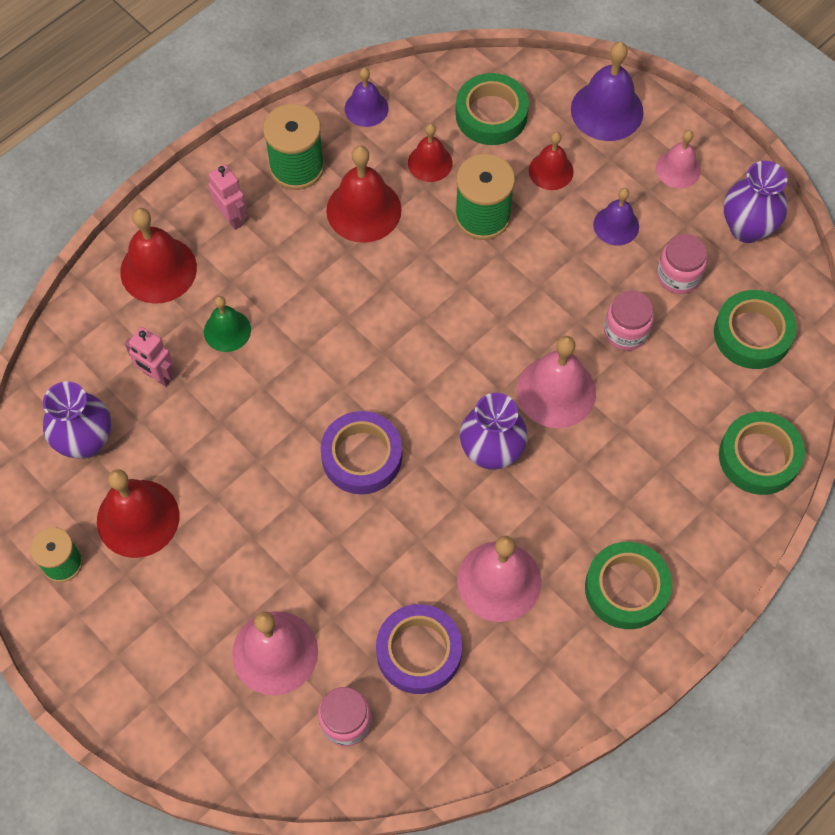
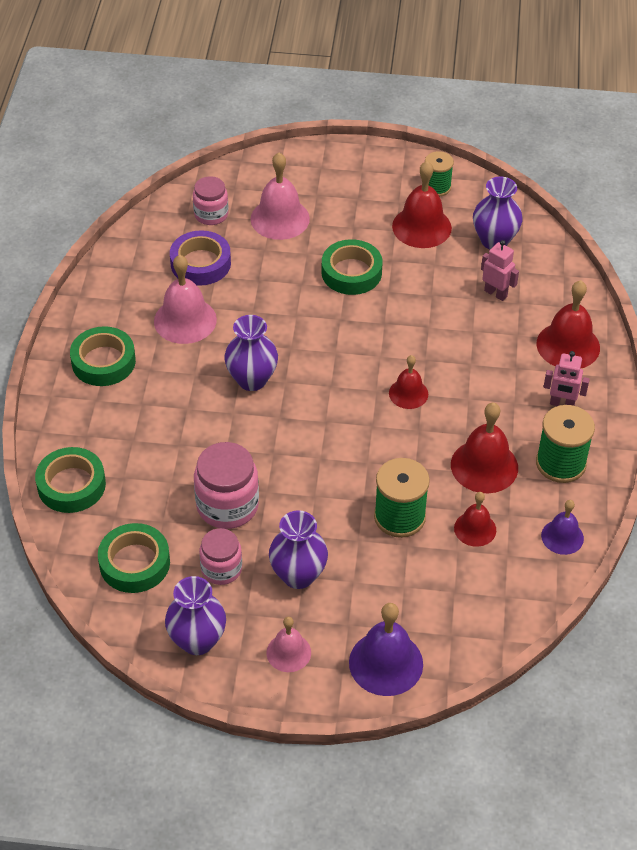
camera: 140 degrees right, 15 degrees down
pink robot [125,327,175,387] -> pink robot turned 45 degrees clockwise [481,240,519,301]
green bell [204,296,251,352] -> none
purple tape [321,411,402,494] -> none
green tape [455,73,529,145] -> green tape moved to [322,239,382,295]
pink bell [517,336,596,428] -> none
red bell [529,132,574,190] -> red bell moved to [389,355,428,409]
purple bell [593,188,639,246] -> purple vase [269,510,328,589]
pink jar [604,290,654,350] -> pink jar [194,442,259,529], size x1.56

